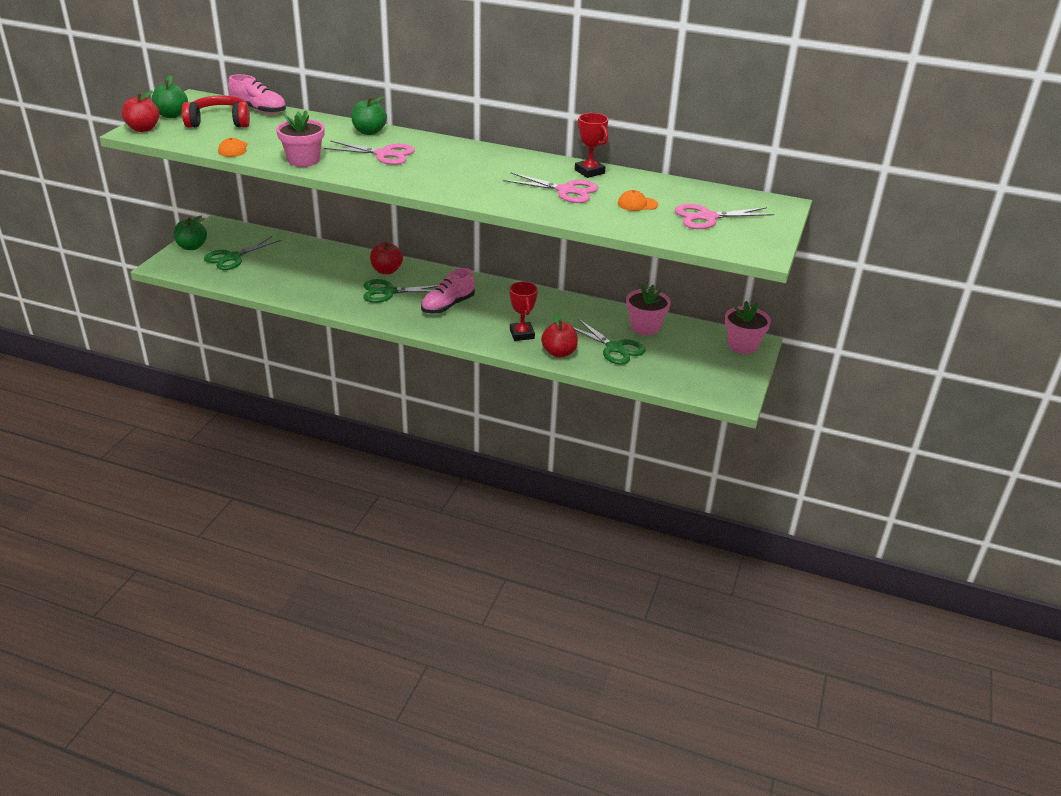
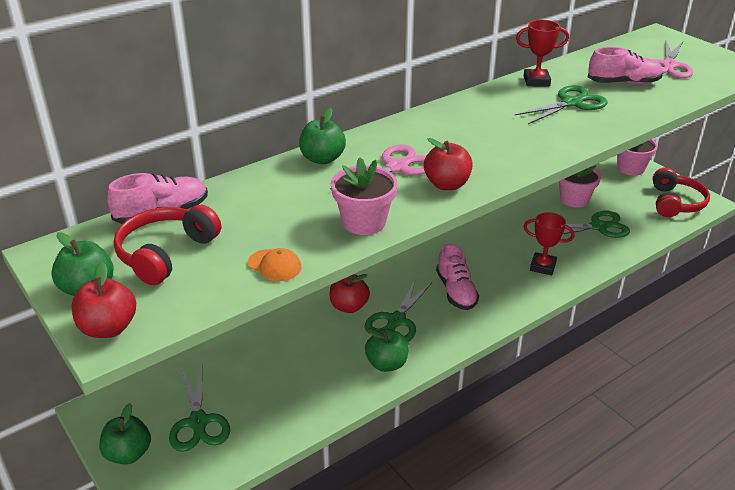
camera: 55 degrees left, 0 degrees up
pink scissors [503,172,598,203] -> green scissors [515,85,608,124]
red apple [541,313,578,358] -> red apple moved to [424,138,473,190]
orange cap [618,190,658,211] -> pink shoe [587,47,663,84]
none -> green apple [365,328,409,372]
none -> red headphones [653,168,710,217]

